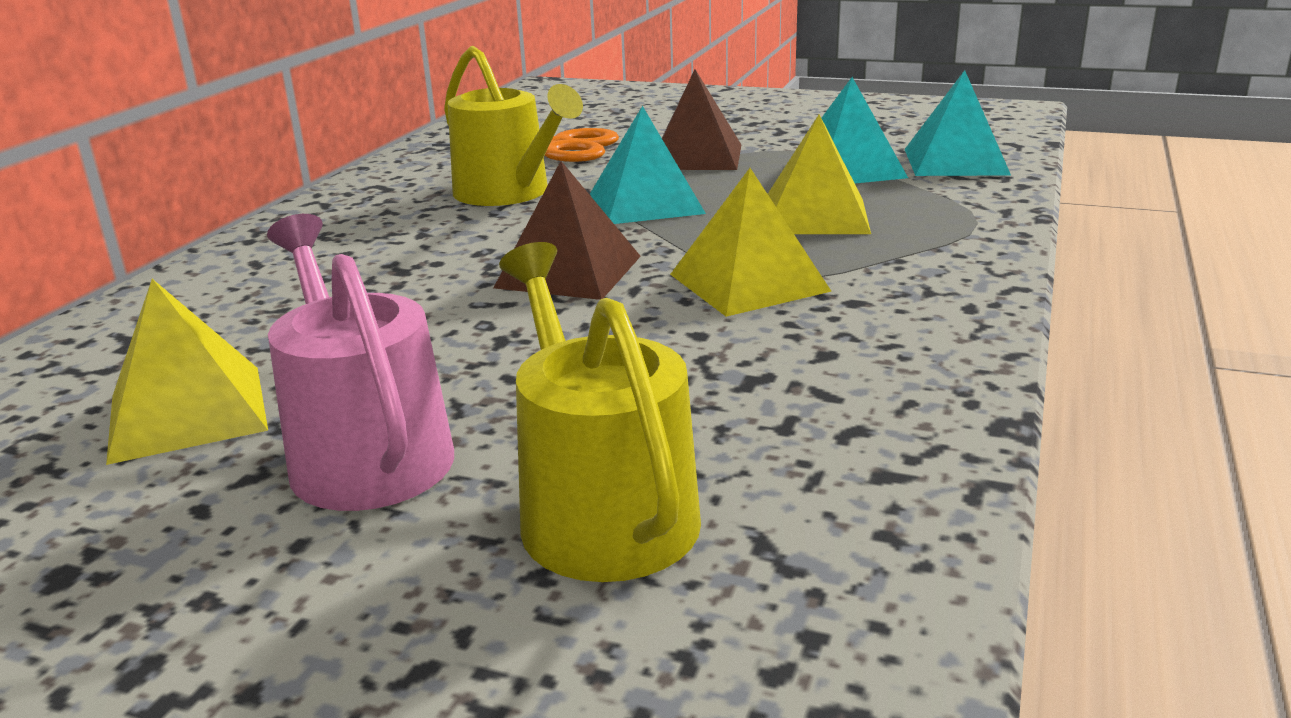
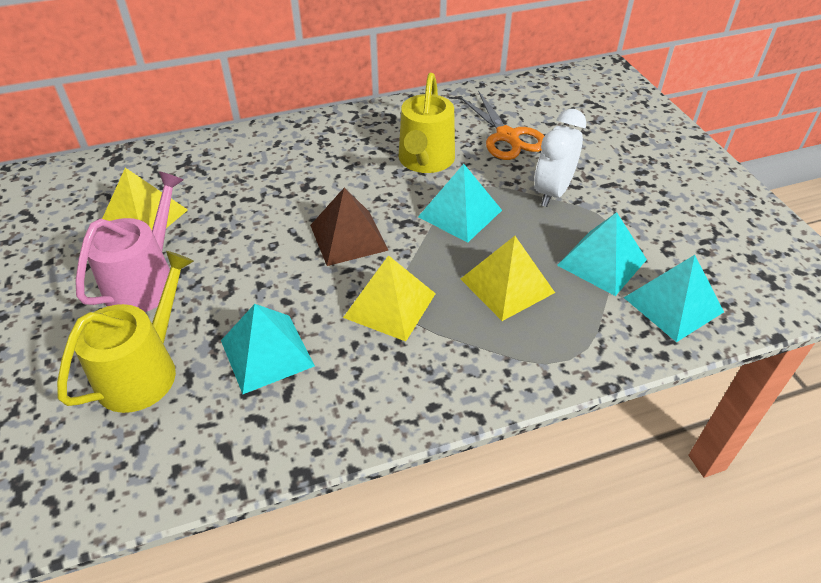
camera: 50 degrees right, 20 degrees up
brown pyramid [662,69,741,170] -> white clock [535,109,586,207]
none -> turquoise pyramid [221,304,315,394]

